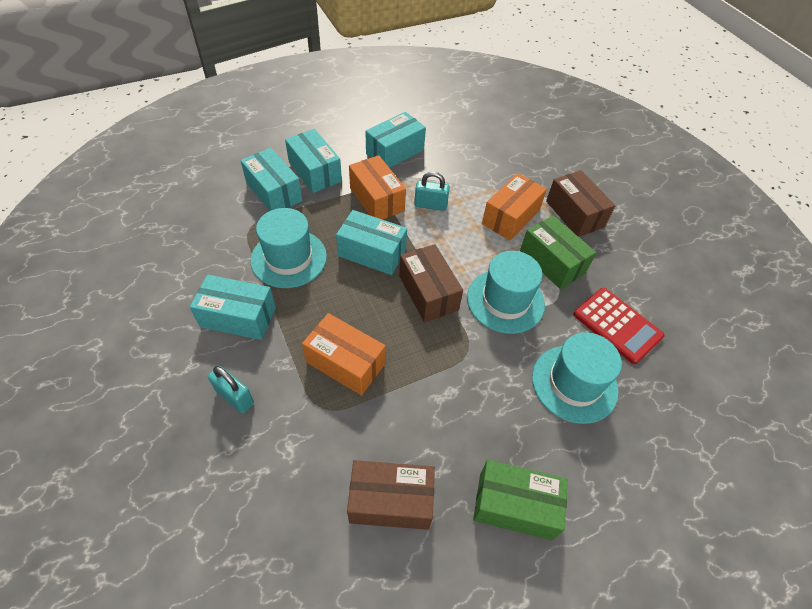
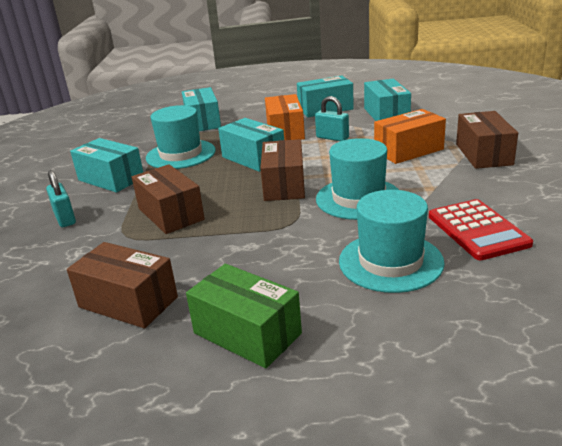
camera: 30 degrees right, 25 degrees down
turquoise box [285,129,342,193] -> turquoise box moved to [364,79,411,121]
orange box [302,313,386,396] -> brown box [132,164,205,234]
green box [520,215,596,289] -> none

